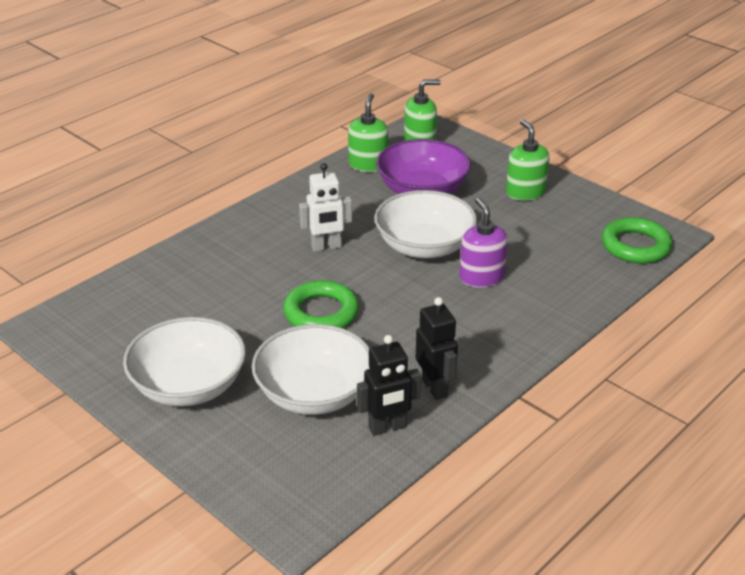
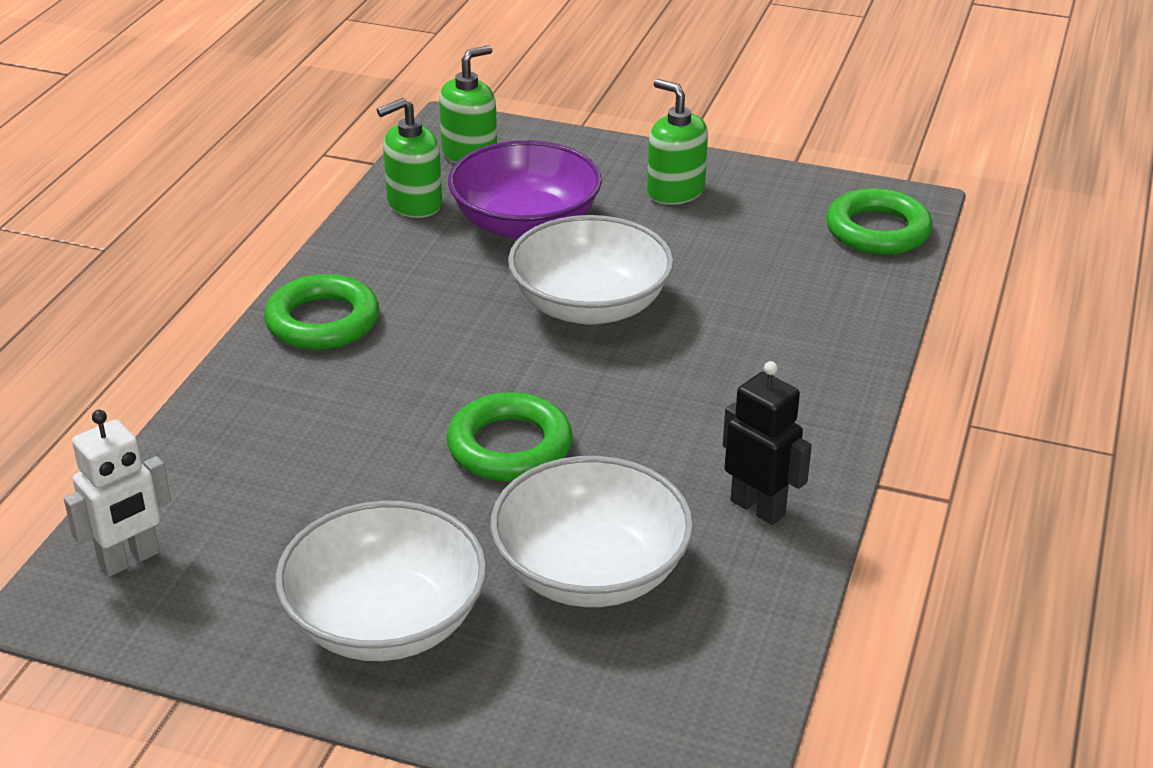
camera: 25 degrees left, 0 degrees up
white robot [299,163,352,252] -> white robot moved to [64,410,171,577]
green soap dispenser [348,93,388,172] -> green soap dispenser turned 105 degrees counterclockwise [377,98,442,218]
black robot [357,335,421,436] -> none
purple soap dispenser [459,198,508,287] -> none
none -> green ring [264,274,379,350]

